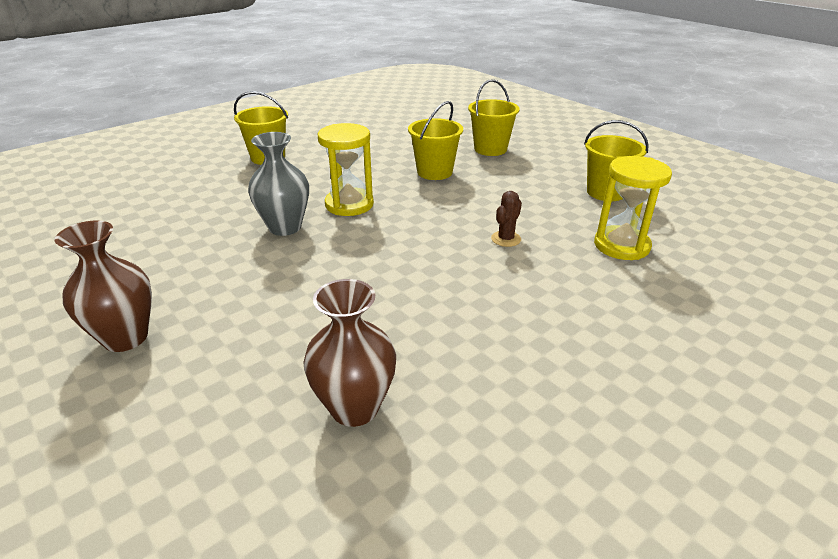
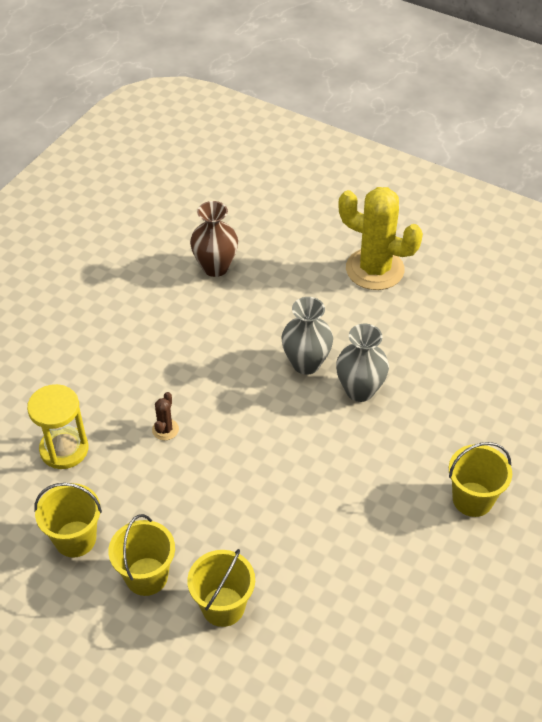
camera: 160 degrees right, 15 degrees up
brown vase [55,220,152,352] -> yellow cactus [338,187,423,290]
yellow hourglass [318,123,374,216] -> none
yellow bucket [408,101,463,180] -> yellow bucket moved to [108,514,175,596]
none -> grey vase [281,297,333,375]

